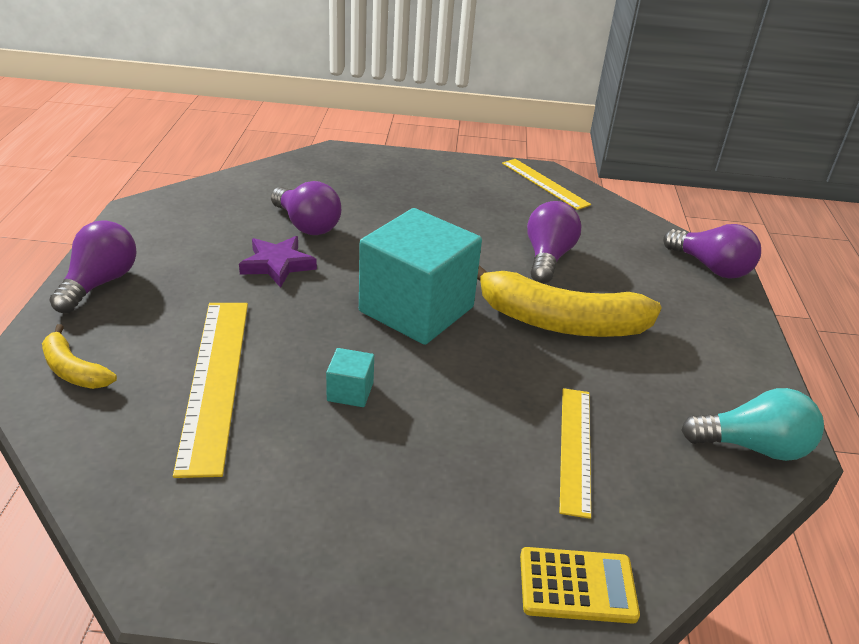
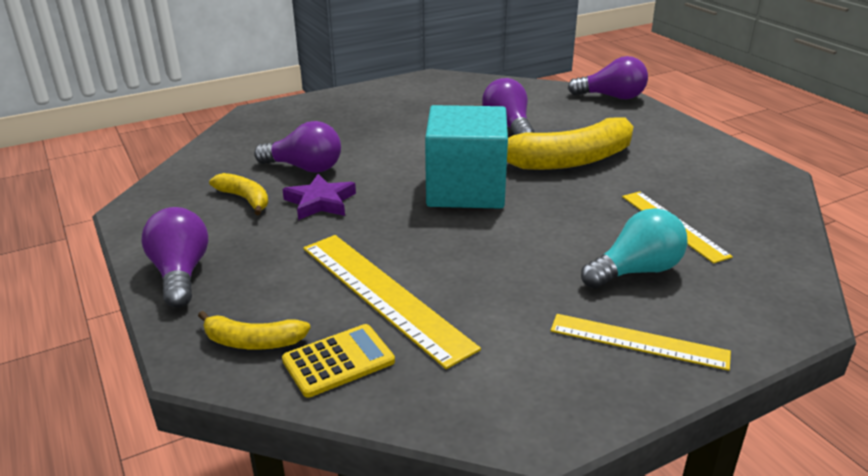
camera: 30 degrees left, 5 degrees down
turquoise cube [326,348,374,407] -> none
yellow ruler [502,159,591,210] -> yellow ruler moved to [551,314,731,371]
yellow calculator [520,547,640,624] -> yellow calculator moved to [282,324,395,398]
turquoise light bulb [681,388,824,461] -> turquoise light bulb moved to [581,208,688,289]
none -> yellow banana [209,173,269,215]

